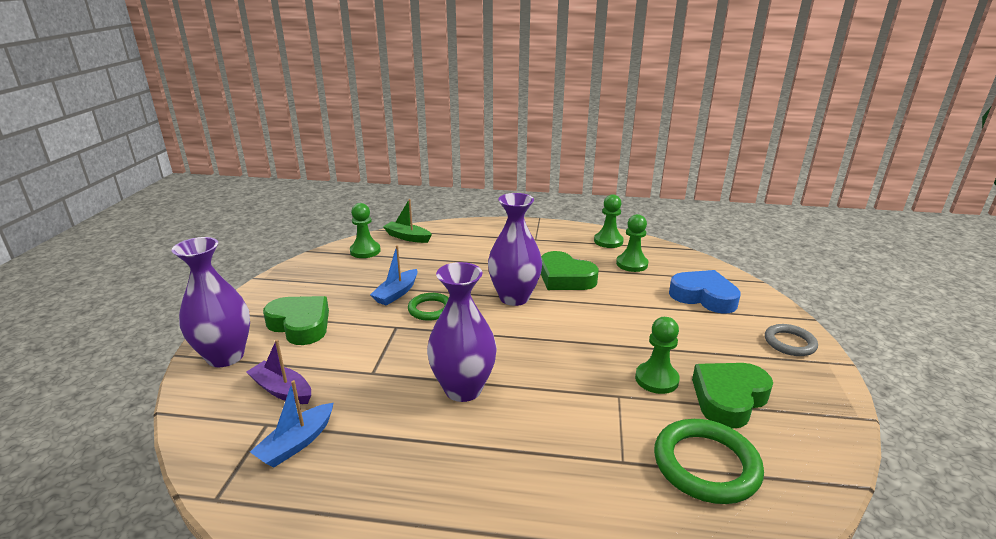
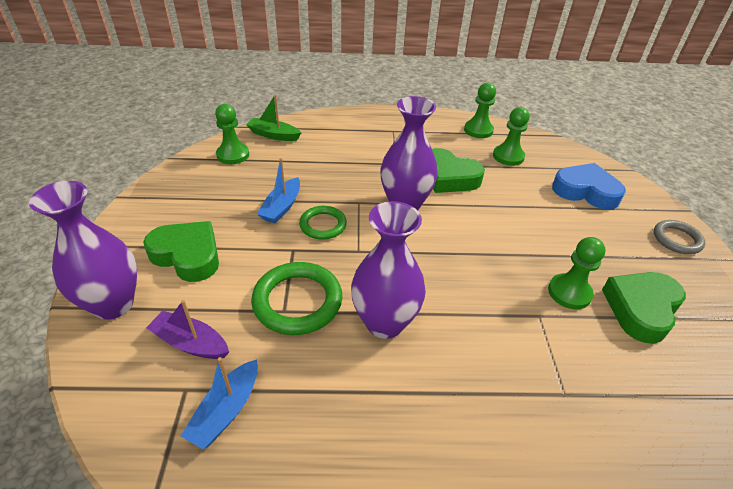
camera: 10 degrees left, 15 degrees up
green ring [654,419,764,504] -> green ring moved to [251,262,342,335]

